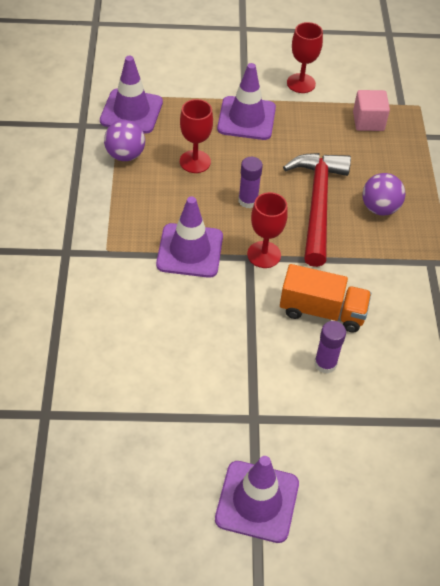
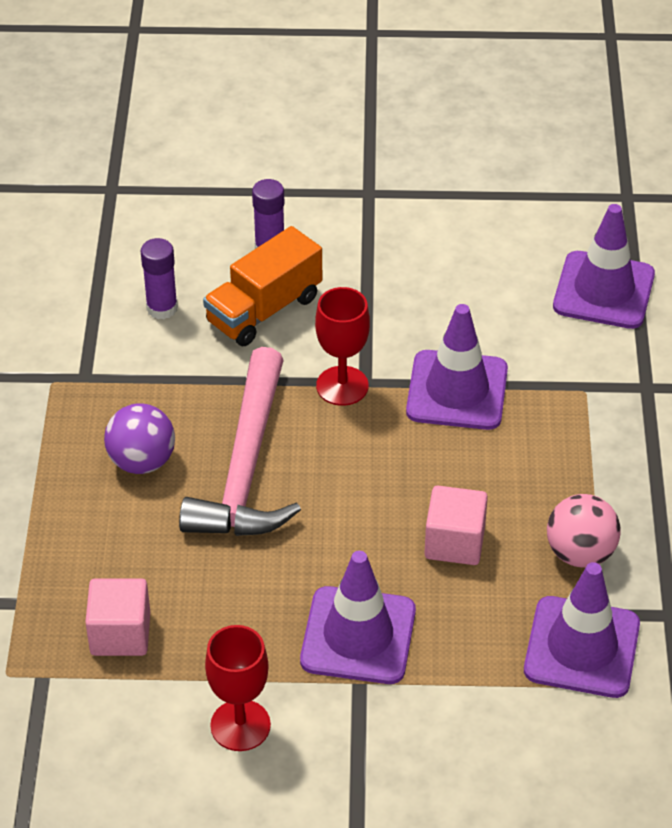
camera: 175 degrees left, 5 degrees down
purple ball [104,120,145,161] -> pink ball [547,494,621,568]
red goblet [180,99,213,173] -> pink cube [424,486,488,565]
purple traffic cone [215,456,299,543] -> purple traffic cone moved to [553,204,655,329]
purple glue stick [238,157,263,208] -> purple glue stick moved to [141,238,178,319]
orange truck [280,264,371,333] -> orange truck turned 60 degrees counterclockwise [203,226,322,346]
red hammer [283,153,351,267] -> pink hammer [179,347,301,536]

